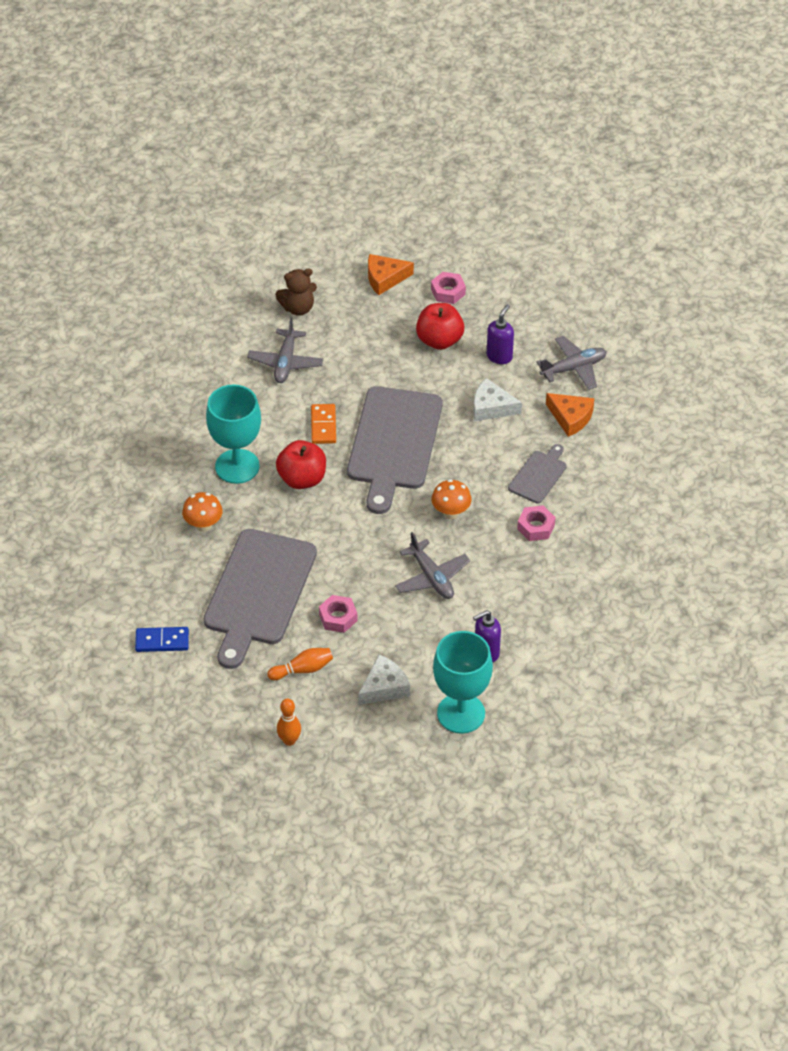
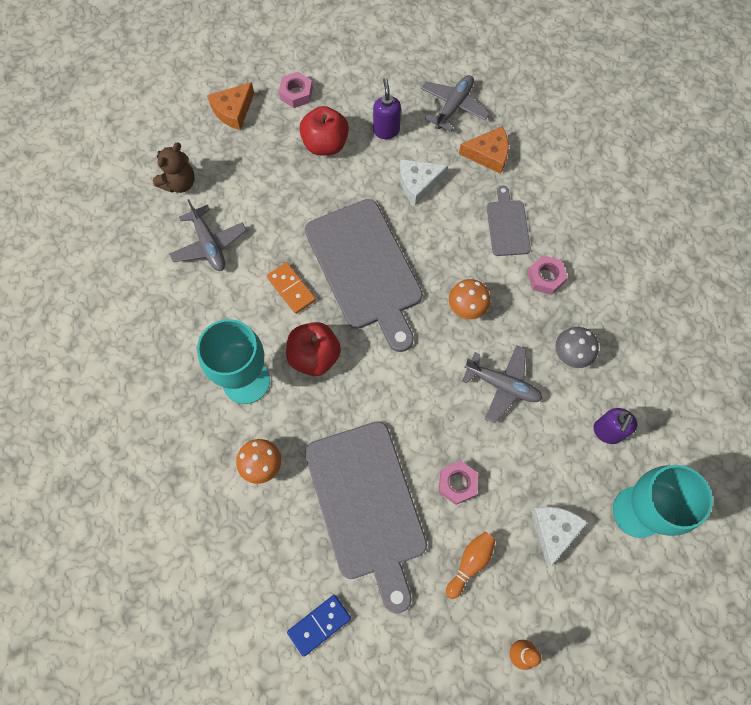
camera: 35 degrees left, 20 degrees up
none -> grey mushroom [555,327,599,368]

